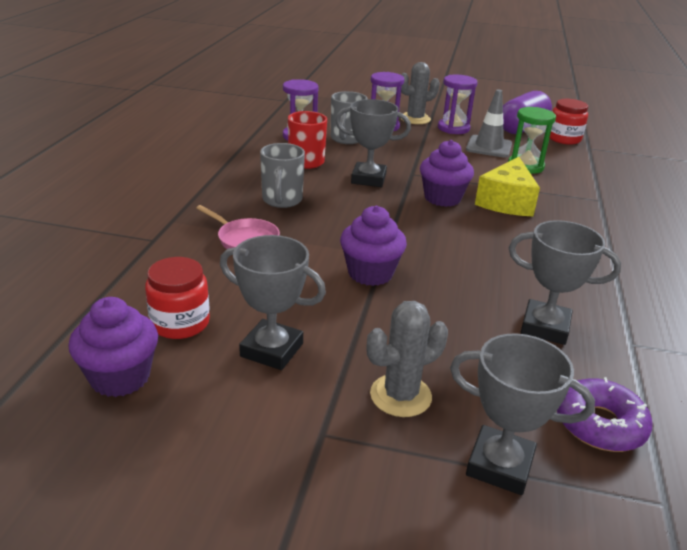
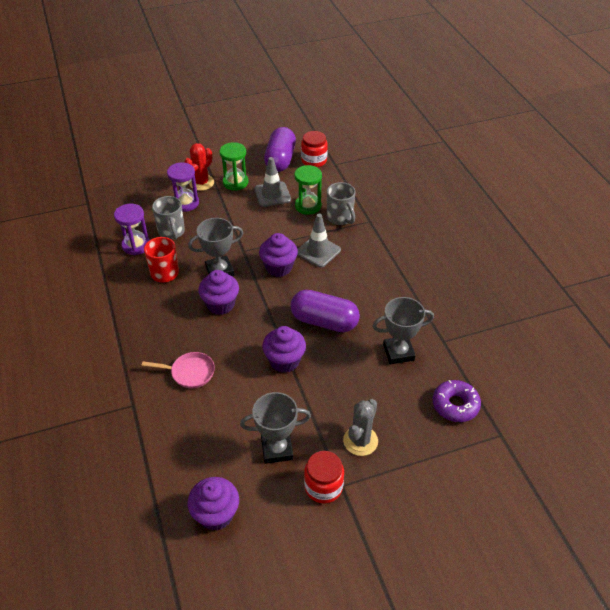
camera: 30 degrees left, 15 degrees up
red jar [145,257,210,339] -> red jar moved to [304,451,344,503]
grey mug [260,143,305,208] -> grey mug moved to [327,182,355,225]
grey cactus [401,62,440,124] -> red cactus [184,143,214,191]
purple hourglass [438,75,478,134] -> green hourglass [219,142,248,191]
grey trophy [450,333,595,495] -> none
yellow cheese [475,157,540,216] -> grey traffic cone [297,214,341,268]
none -> purple cupcake [198,270,239,315]
none -> purple capsule [290,290,360,332]

